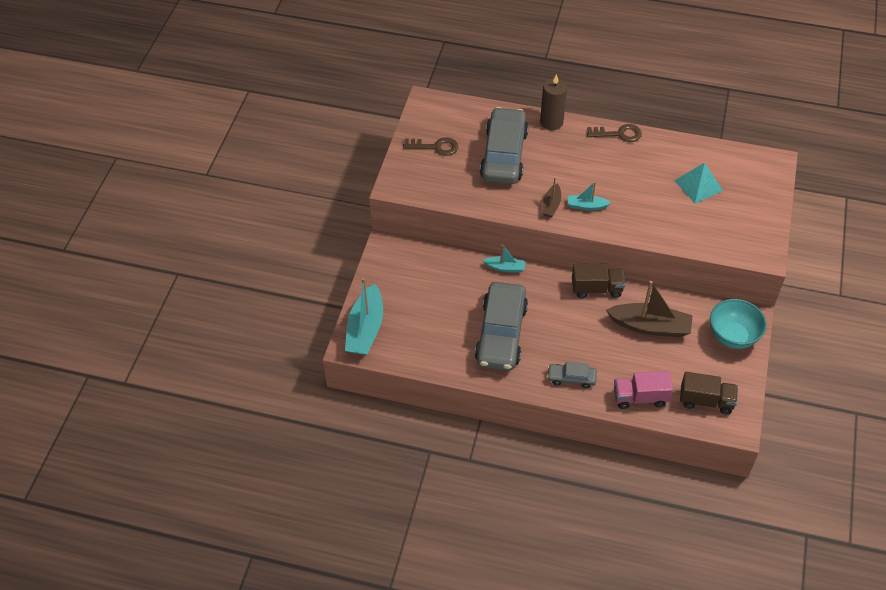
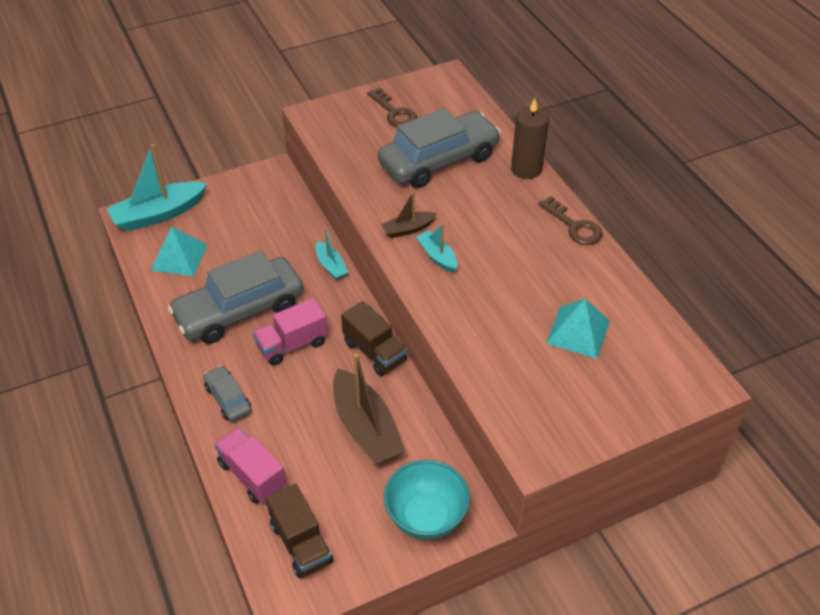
camera: 50 degrees right, 5 degrees down
none -> turquoise pyramid [151,226,207,276]
none -> pink truck [253,298,328,366]

